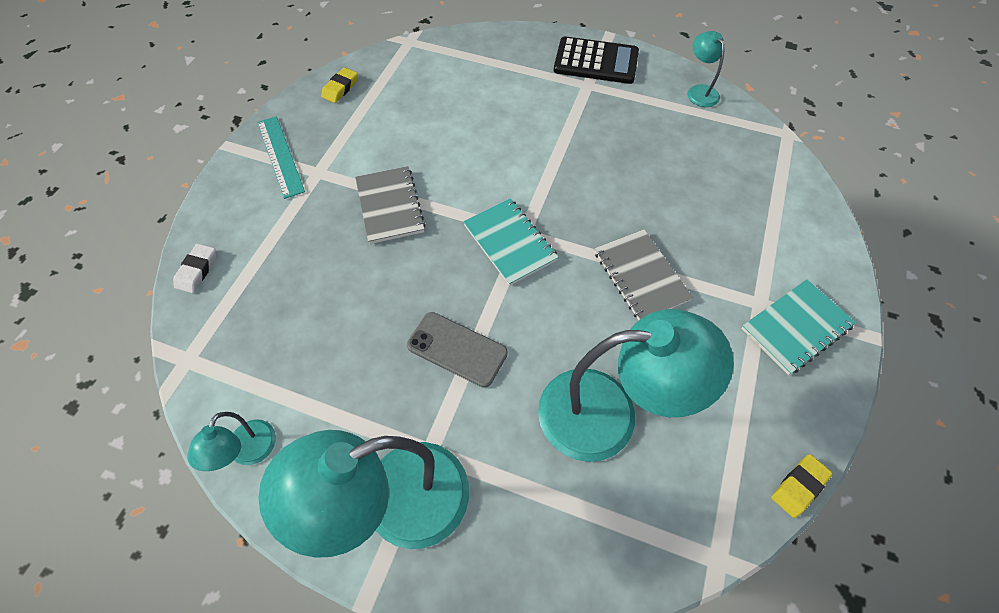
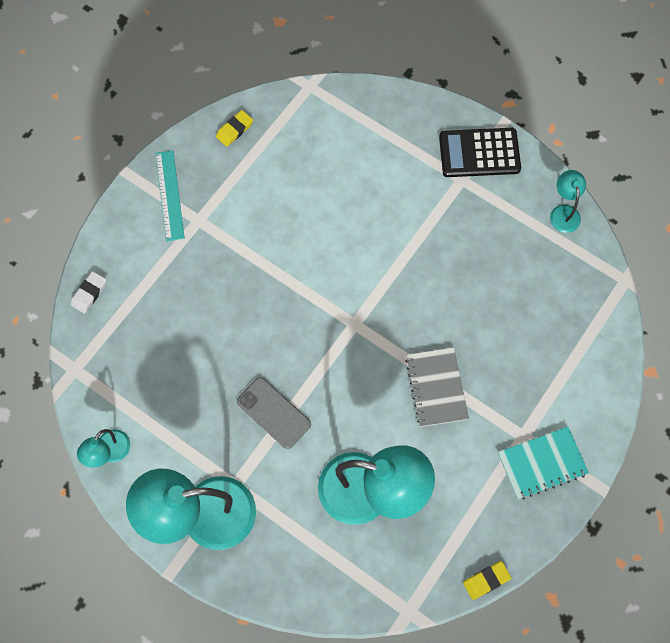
camera: 15 degrees right, 10 degrees up
grey notebook [355,166,426,244] -> none
turquoise notebook [463,198,559,286] -> none
black calculator [554,36,639,84] -> black calculator turned 150 degrees clockwise [439,128,521,177]

